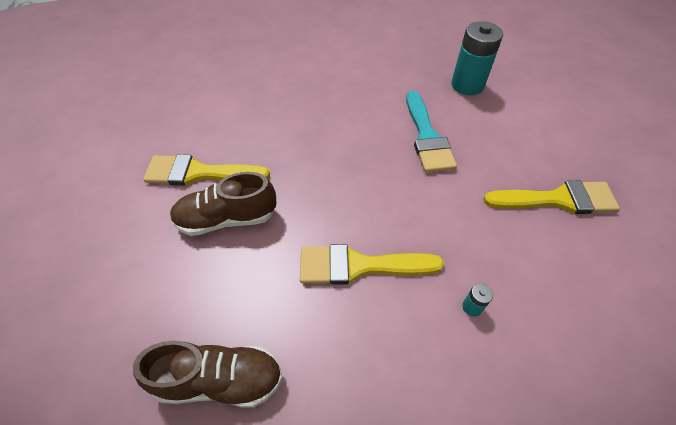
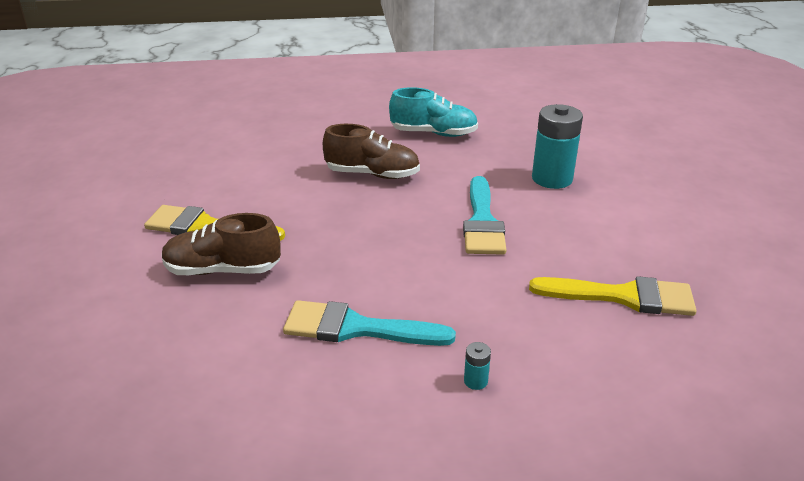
camera: 10 degrees right, 20 degrees down
brown shoe [133,341,283,408] -> brown shoe moved to [323,124,420,179]
yellow brush [300,244,444,285] -> turquoise brush [283,300,456,346]
none -> turquoise shoe [389,87,478,137]

